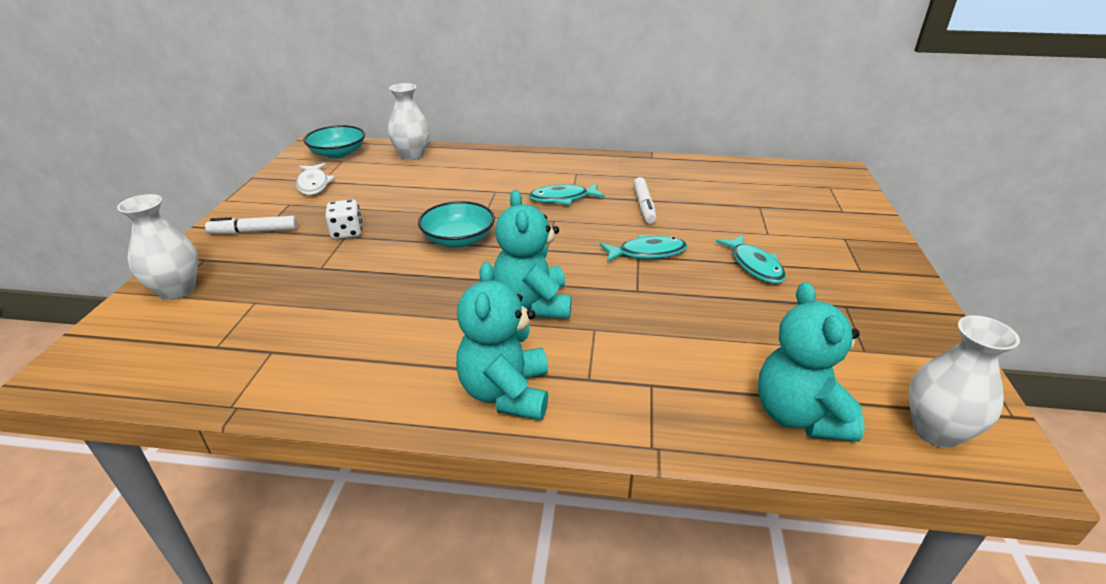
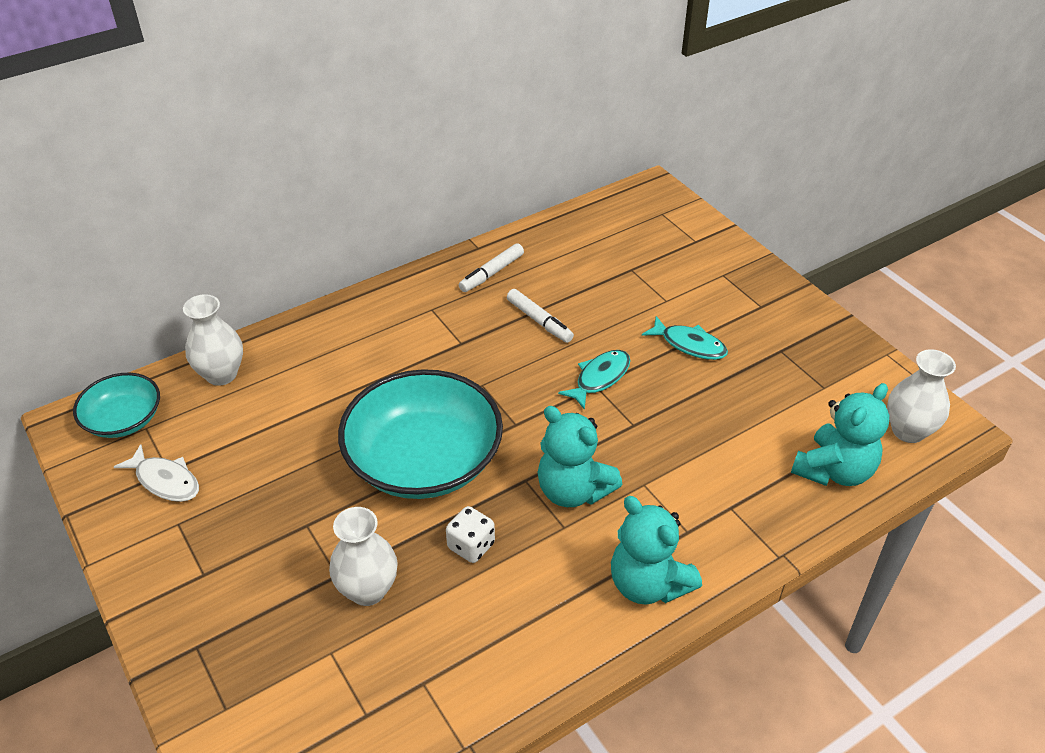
camera: 40 degrees left, 10 degrees up
white vase [117,194,198,300] -> white vase moved to [329,507,398,606]
white marker [205,216,297,234] -> white marker moved to [459,243,524,292]
white dice [325,199,362,239] -> white dice moved to [446,506,495,563]
turquoise bowl [418,201,495,247] -> turquoise bowl [338,369,503,499], size x1.85
turquoise fish [528,184,605,205] -> none
turquoise teddy bear [758,282,864,441] -> turquoise teddy bear turned 90 degrees counterclockwise [791,383,889,486]

